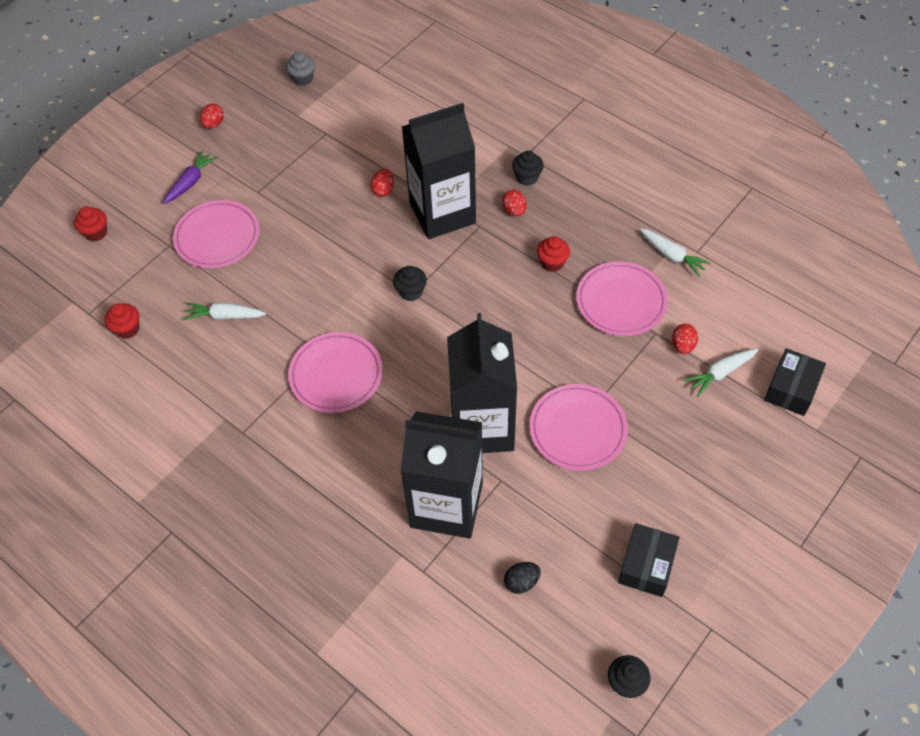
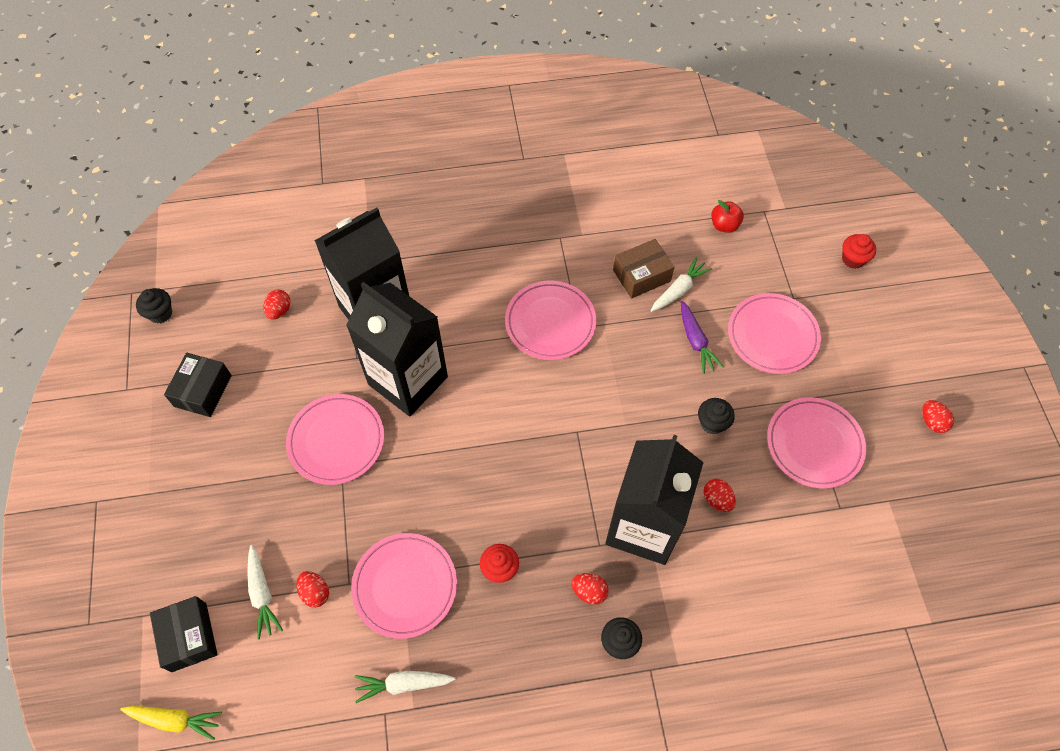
camera: 130 degrees right, 5 degrees up
red cupcake [105,303,139,339] -> red apple [711,200,744,233]
purple carrot [163,150,218,204] -> purple carrot moved to [681,301,724,374]
grey cupcake [286,51,315,86] -> none
black cupcake [393,266,427,301] -> black cupcake moved to [698,398,735,434]
black egg [504,562,541,594] -> red egg [263,290,290,320]
black box [618,523,679,597] -> black box turned 45 degrees clockwise [164,353,232,417]
white carrot [684,349,758,397] -> white carrot turned 150 degrees clockwise [247,545,283,640]
none -> yellow carrot [120,705,222,740]
none -> brown box [613,239,674,299]
none -> pink plate [767,397,866,488]

